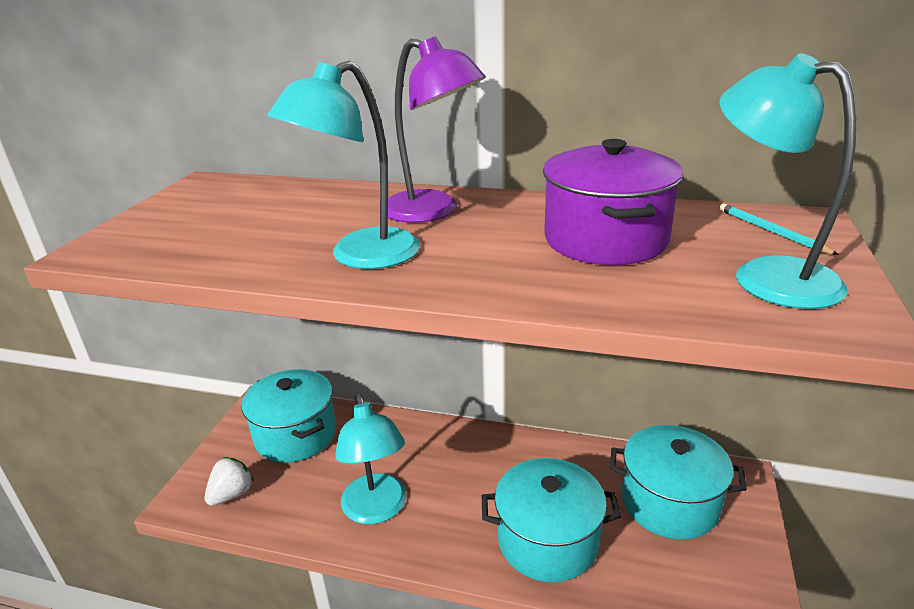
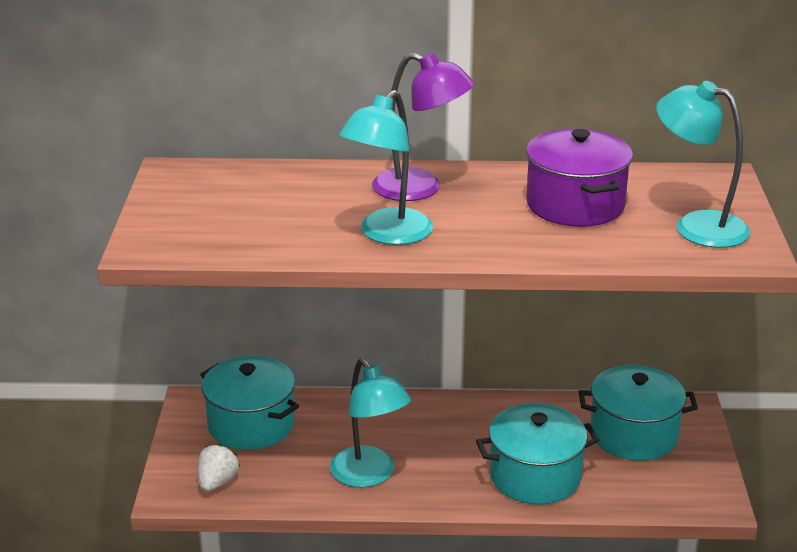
camera: 15 degrees left, 0 degrees up
turquoise pencil [719,203,839,255] -> none

